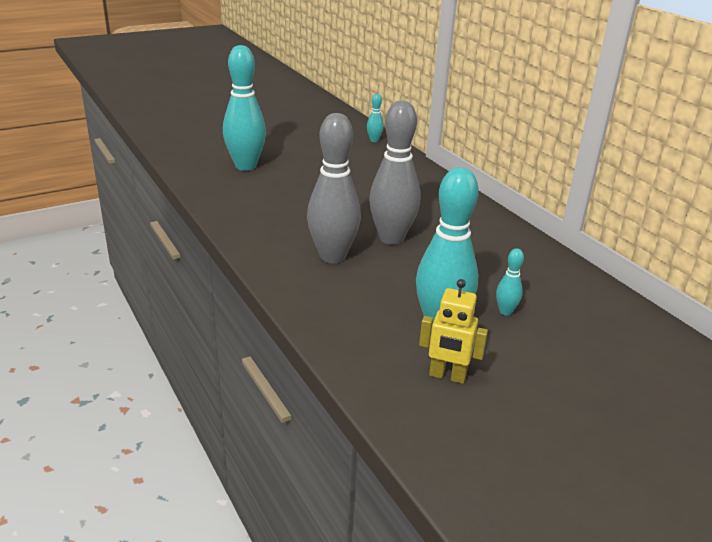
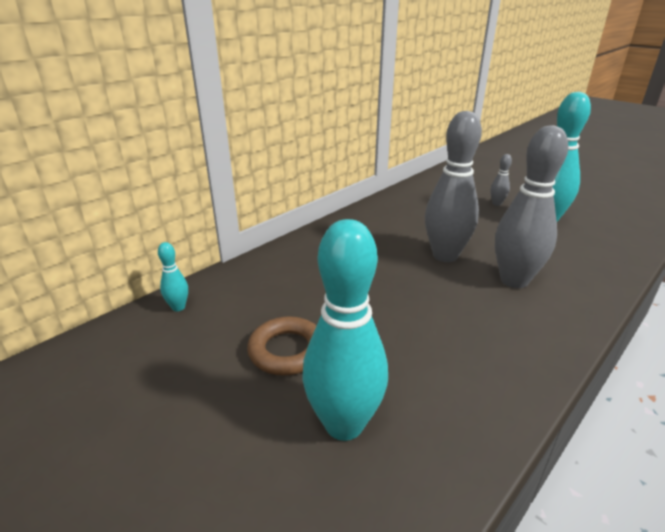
camera: 105 degrees left, 0 degrees up
yellow robot [419,279,488,384] -> none
turquoise bowling pin [496,248,524,316] -> grey bowling pin [491,154,512,206]
none -> brown ring [247,317,317,376]

